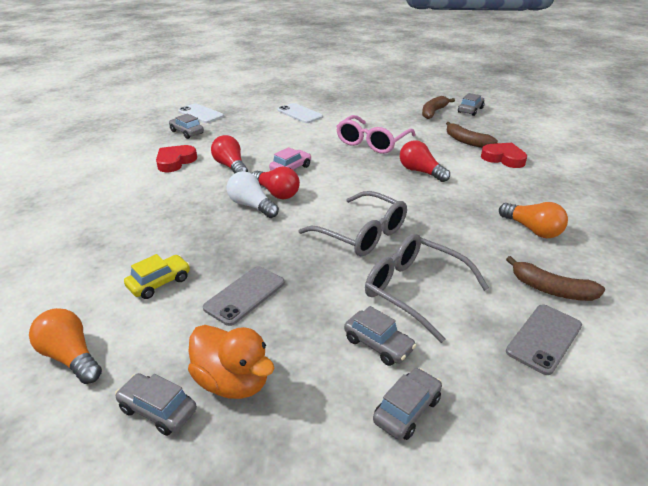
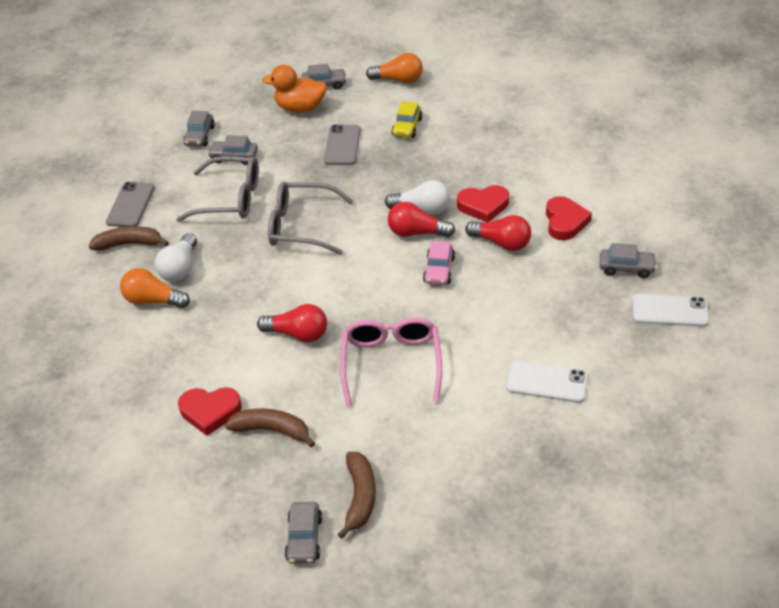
camera: 150 degrees right, 10 degrees up
none -> white light bulb [155,233,197,281]
none -> red heart [457,185,509,222]

